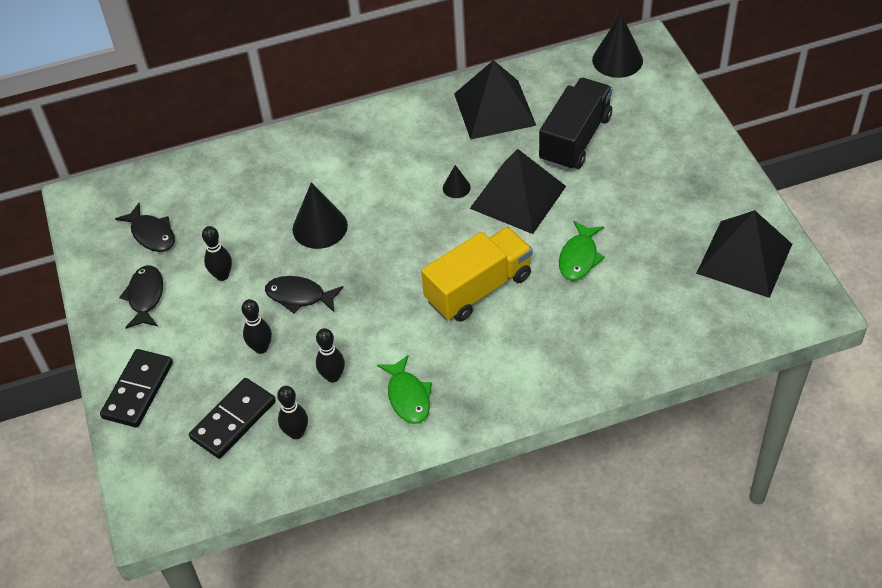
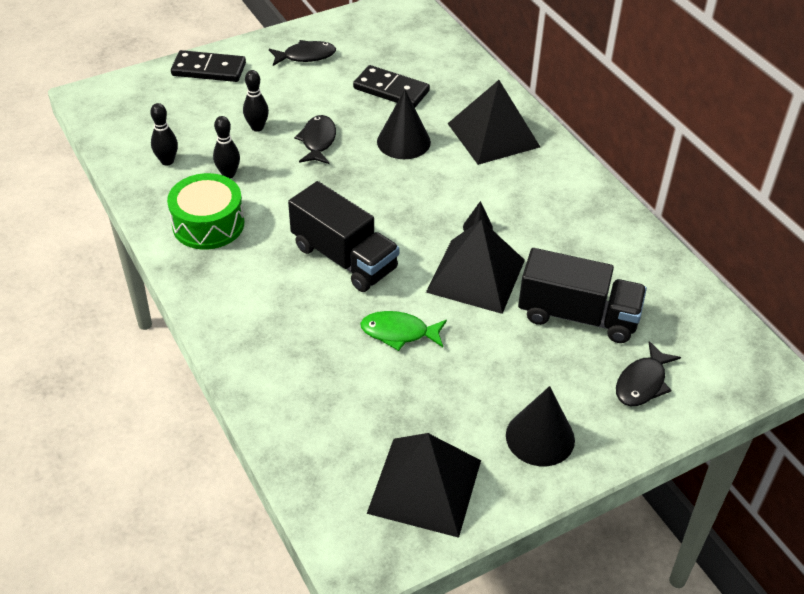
camera: 75 degrees right, 5 degrees down
black fish [115,203,175,252] -> black fish moved to [616,341,681,406]
black domino [189,378,276,459] -> black domino moved to [353,65,430,108]
black bowling pin [202,226,232,281] -> none
green fish [377,355,432,424] -> green drum [167,173,244,250]
yellow truck [421,227,533,322] -> black truck [288,181,400,292]
black pyramid [454,60,536,140] -> black pyramid moved to [447,80,540,165]
black cone [592,13,643,78] -> black cone moved to [506,386,575,466]

